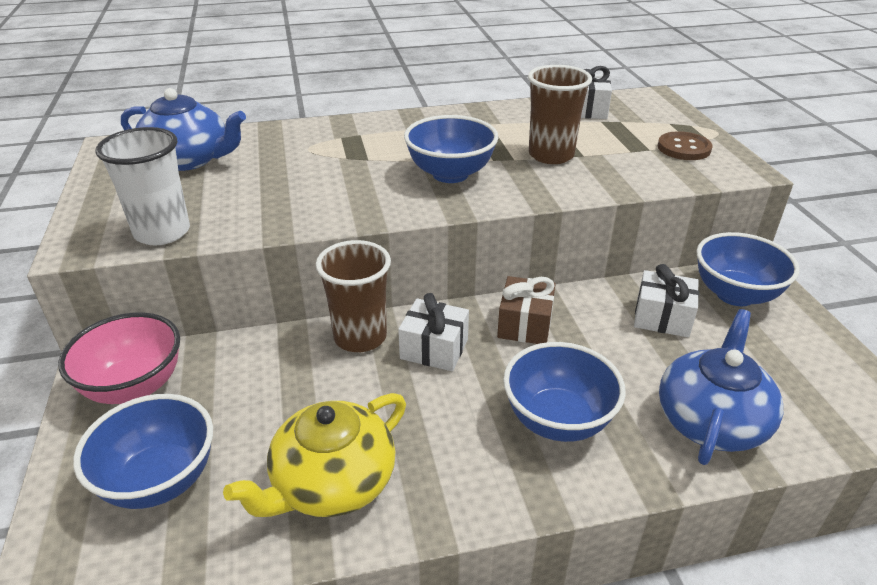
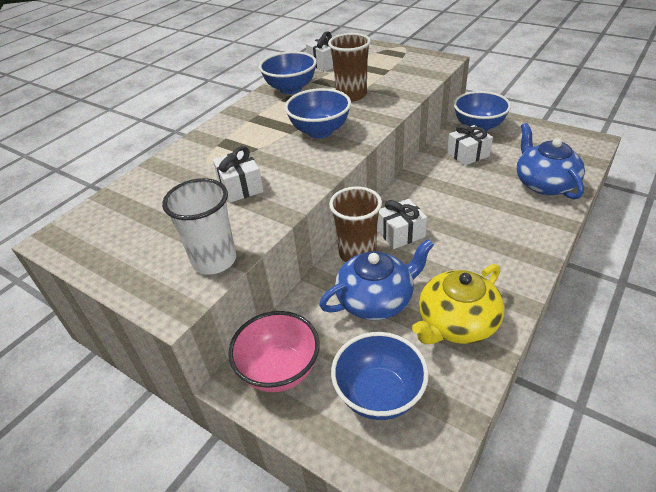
camera: 40 degrees left, 5 degrees up
blue teapot [121,88,246,171] -> blue teapot moved to [319,239,434,320]
yellow teapot [223,393,406,517] -> yellow teapot turned 45 degrees clockwise [412,264,504,344]
brown gift [497,276,556,344] -> none
blue bowl [503,342,626,442] -> blue bowl moved to [259,51,317,94]
brown button [658,131,712,160] -> none
none -> white gift [213,146,264,203]

